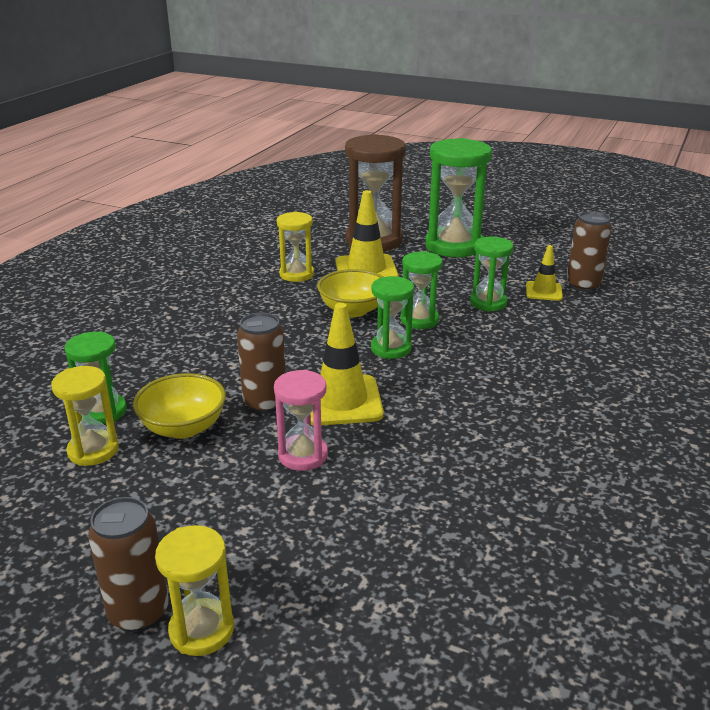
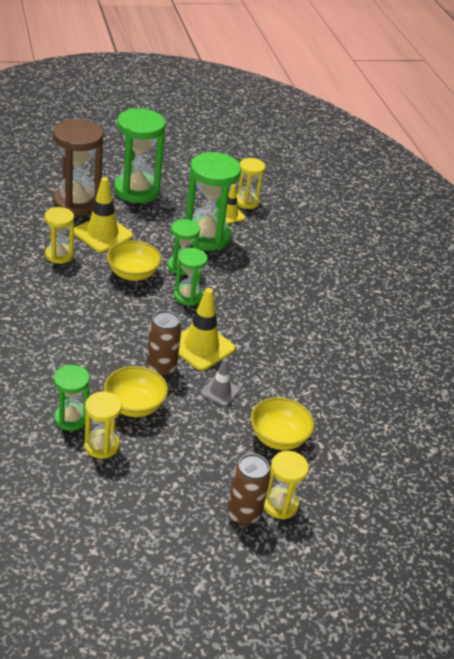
camera: 45 degrees left, 10 degrees up
pink hourglass [274,370,328,471] -> grey traffic cone [201,358,240,407]
green hourglass [470,237,513,312] -> green hourglass [185,152,241,250], size x1.80
brown can [567,211,612,292] -> yellow hourglass [236,158,265,209]
none -> yellow bowl [251,397,314,450]

